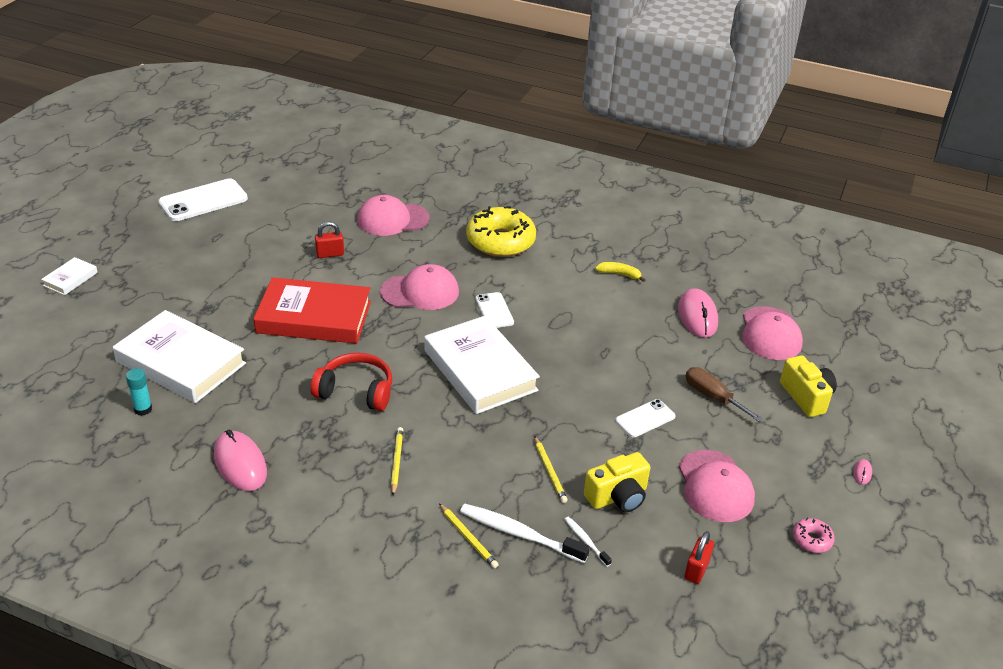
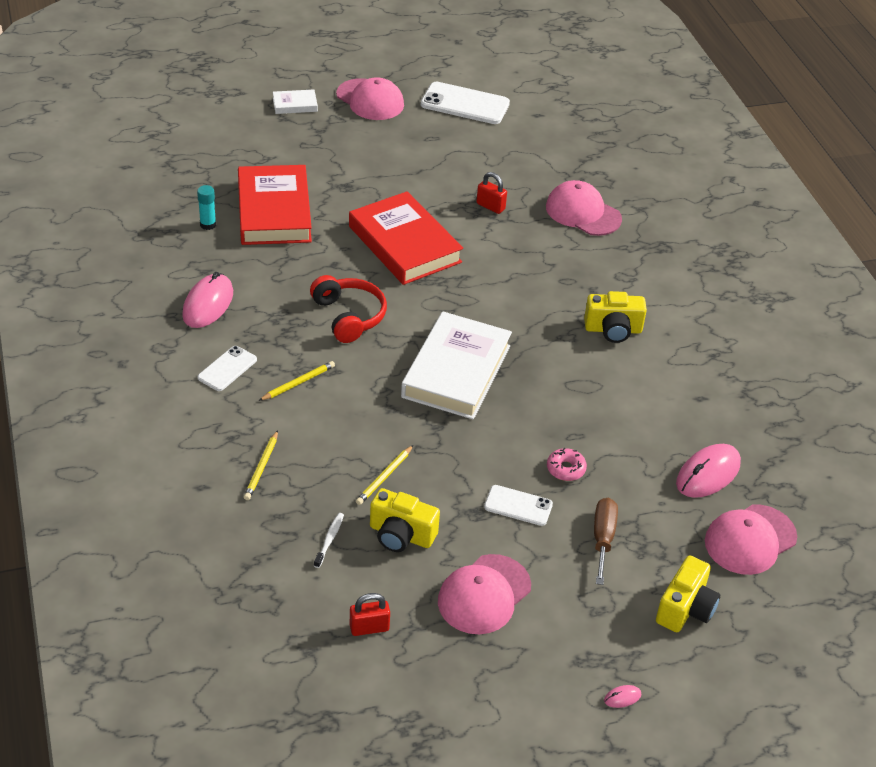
camera: 50 degrees right, 5 degrees up
white book [113,310,246,403] -> red book [238,165,312,245]
pink cap [380,264,459,310] -> pink cap moved to [336,77,404,120]
white toothbrush [460,504,590,563] -> none
yellow donut [466,206,536,257] -> none
white phone [476,292,514,328] -> white phone moved to [198,346,257,391]
yellow banana [595,262,645,282] -> none
pink donut [793,518,835,553] -> pink donut moved to [547,448,587,481]
none -> yellow camera [584,291,647,343]

